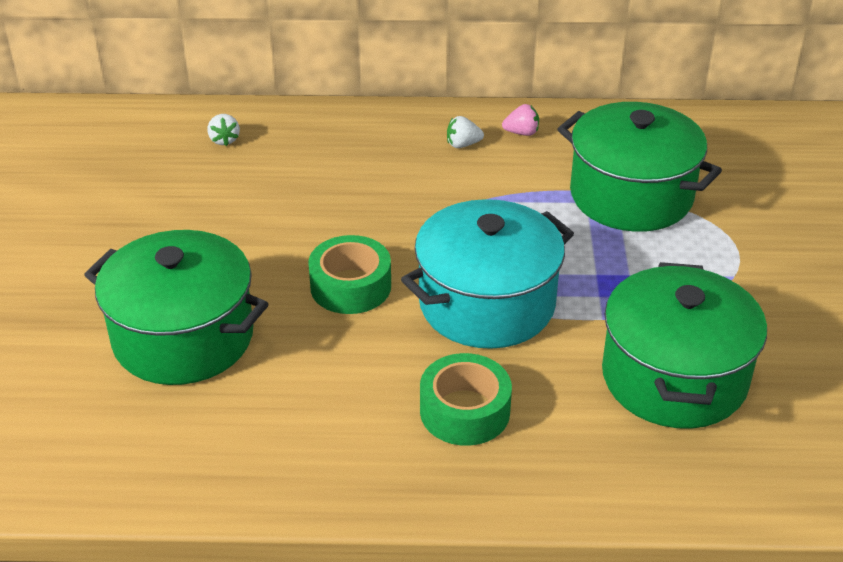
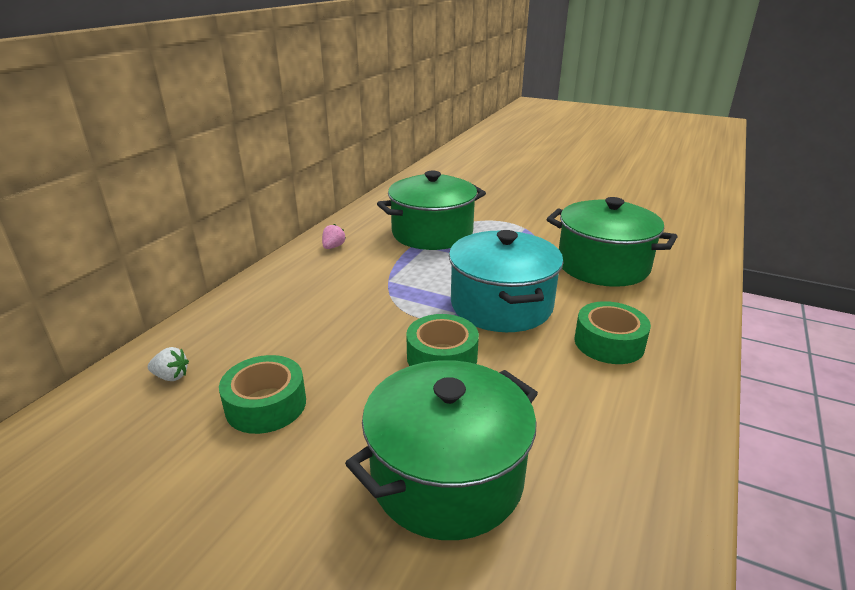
camera: 65 degrees left, 10 degrees down
white strawberry [447,116,484,148] -> none
none -> green tape [219,355,306,434]

